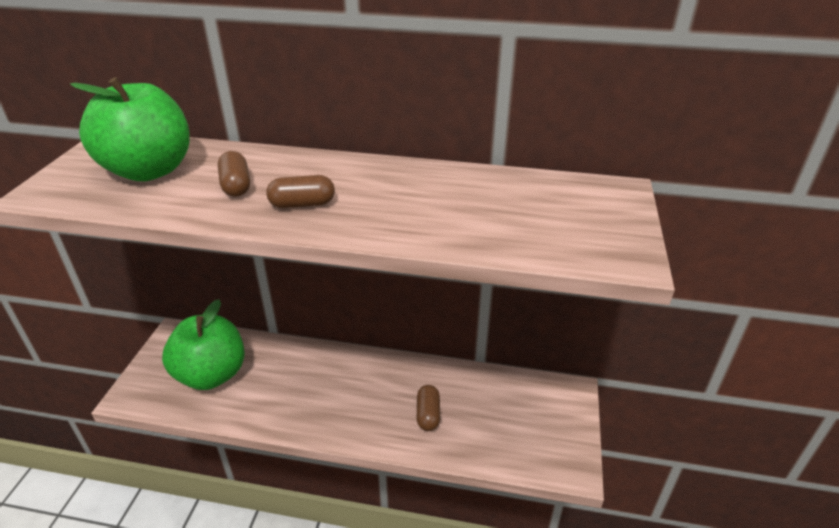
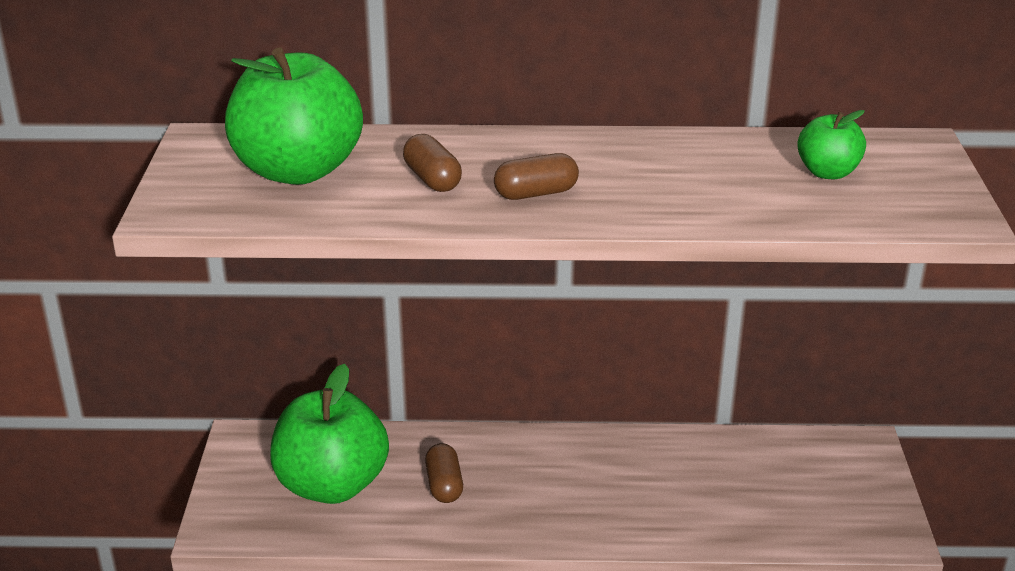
camera: 10 degrees left, 5 degrees down
brown capsule [417,385,440,431] -> brown capsule moved to [425,443,463,503]
none -> green apple [797,110,866,179]

